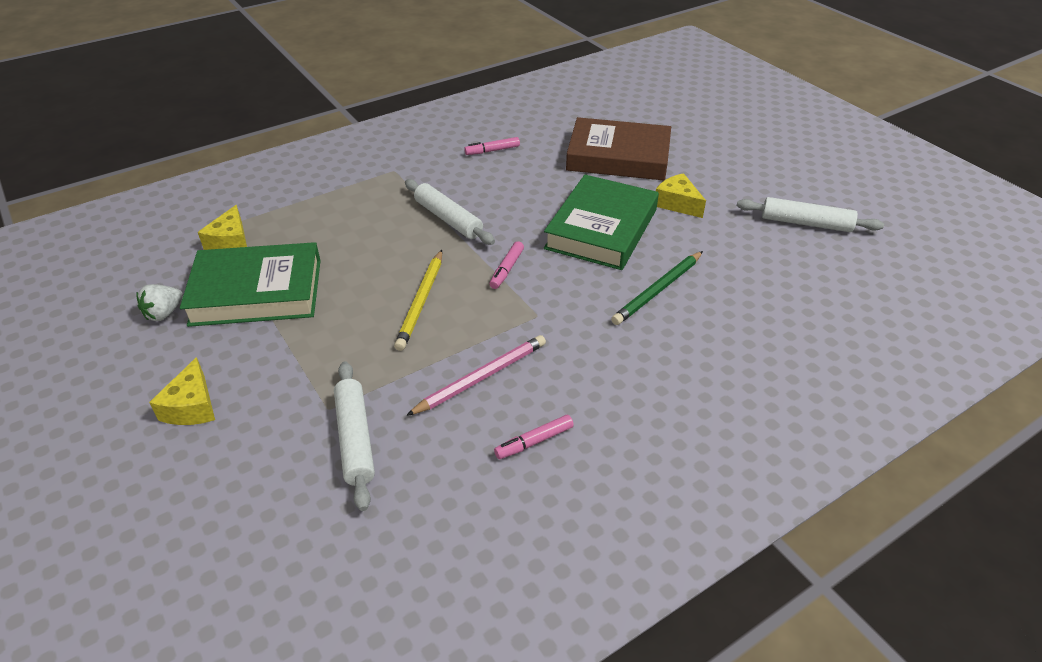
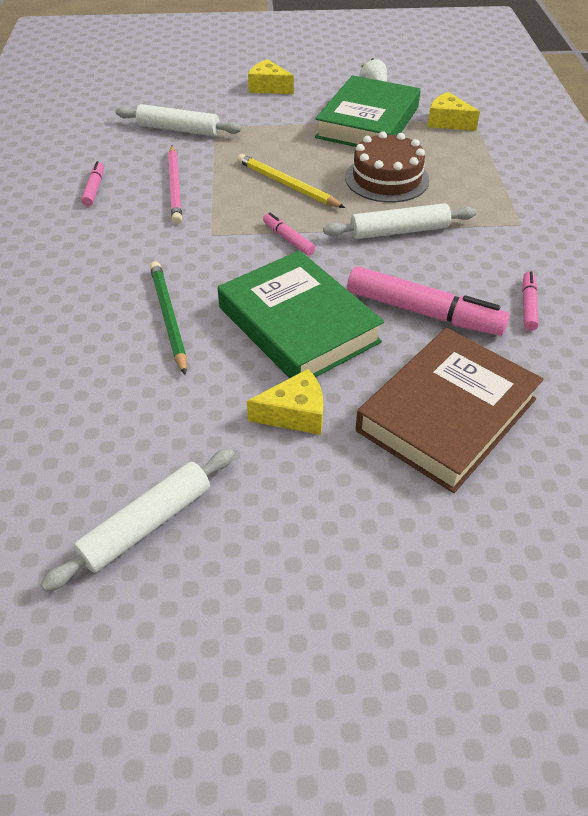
camera: 120 degrees right, 5 degrees up
none -> brown cake [345,131,429,203]
none -> pink marker [347,266,510,336]

